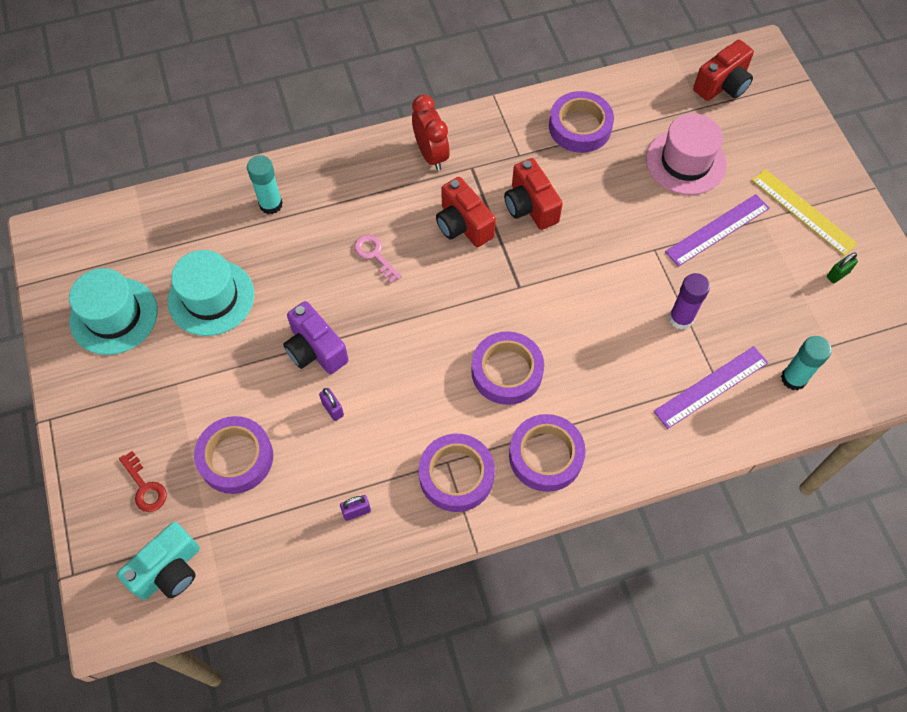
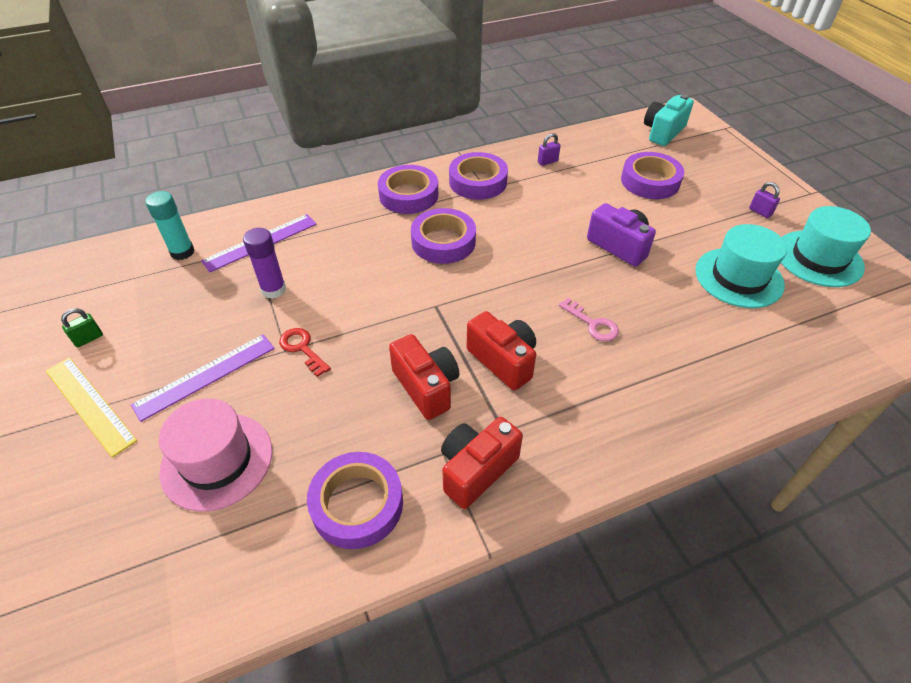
camera: 175 degrees right, 15 degrees down
red key [119,451,167,512] -> red key moved to [279,328,331,377]
turquoise glue stick [247,155,283,214] -> none
purple padlock [319,388,344,421] -> purple padlock moved to [749,182,780,218]
red clock [412,95,450,171] -> none
red camera [693,40,754,101] -> red camera moved to [441,417,523,509]

